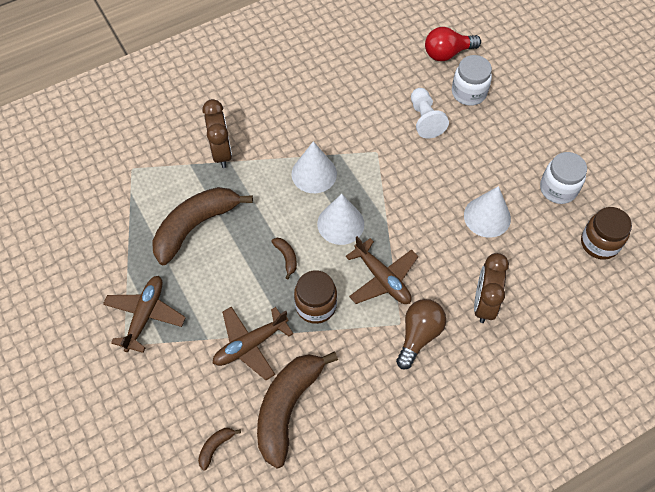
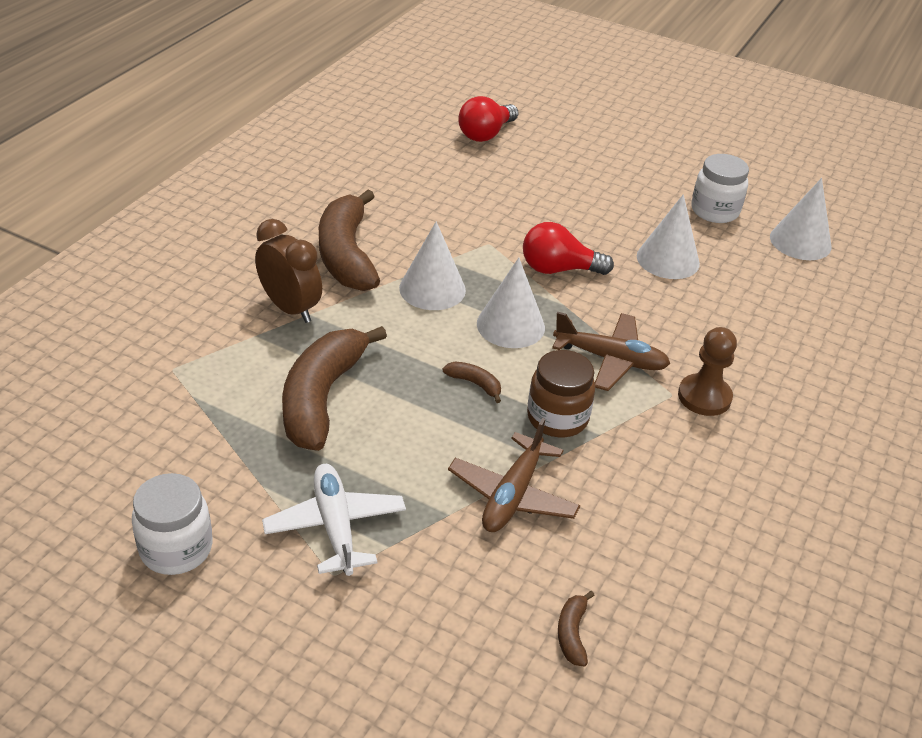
camera: 35 degrees left, 20 degrees down
brown plane [103,276,186,353] -> white plane [262,464,406,576]
brown banana [257,352,338,468] -> brown banana moved to [319,190,380,291]
brown light bulb [396,299,446,369] -> brown pawn [678,327,737,416]
white pawn [411,88,449,139] -> none
white jar [452,55,492,106] -> white jar moved to [132,473,213,575]
brown clock [474,253,509,323] -> none
brown jar [581,207,632,260] -> white cone [770,178,831,260]
none -> red light bulb [523,222,614,275]

